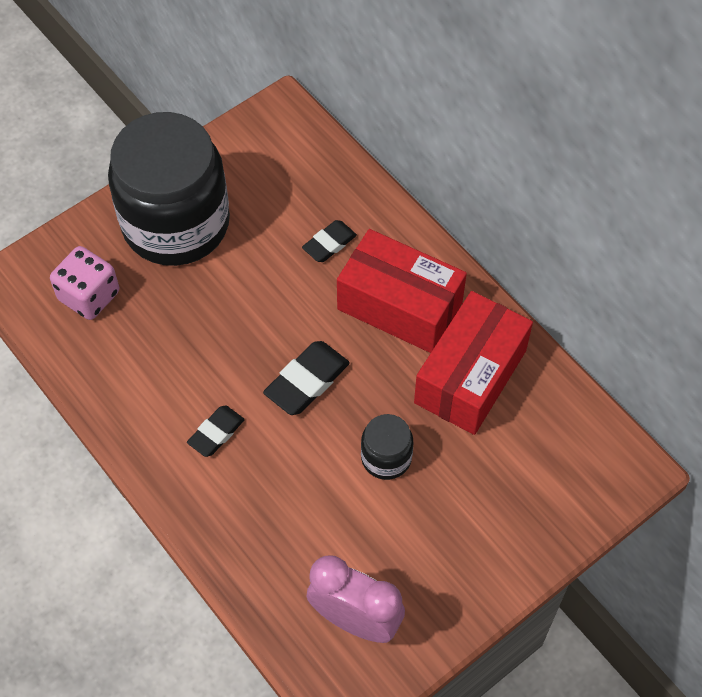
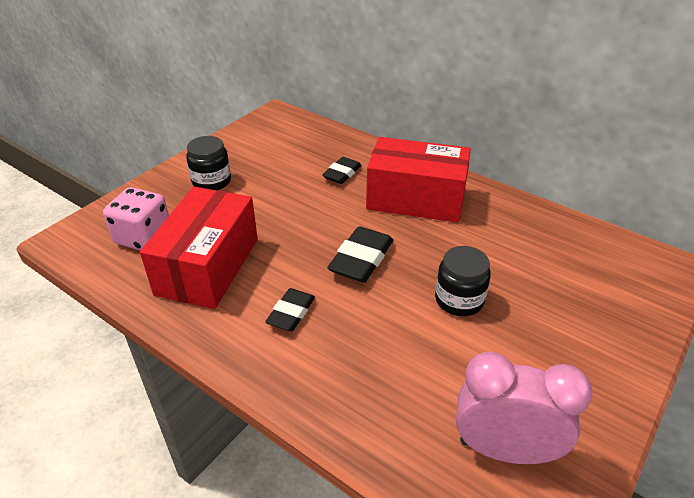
camera: 15 degrees left, 20 degrees down
black jar [108,112,230,266] -> black jar [186,136,231,190], size x0.43
red box [414,291,533,435] -> red box moved to [140,187,258,309]

